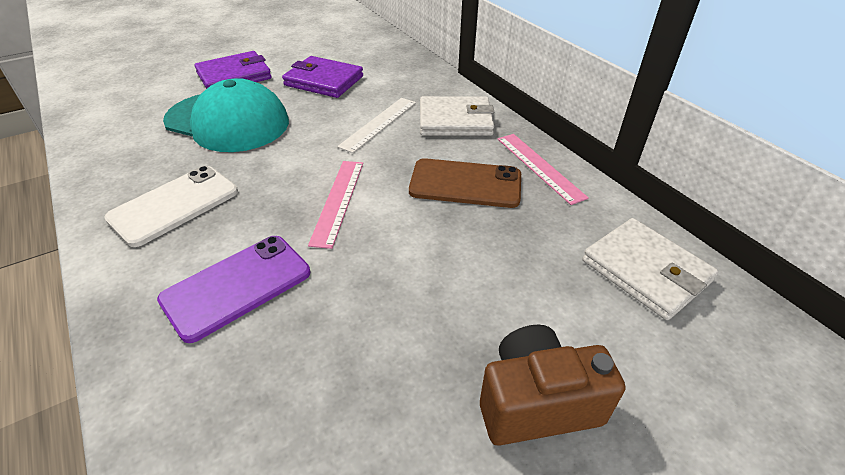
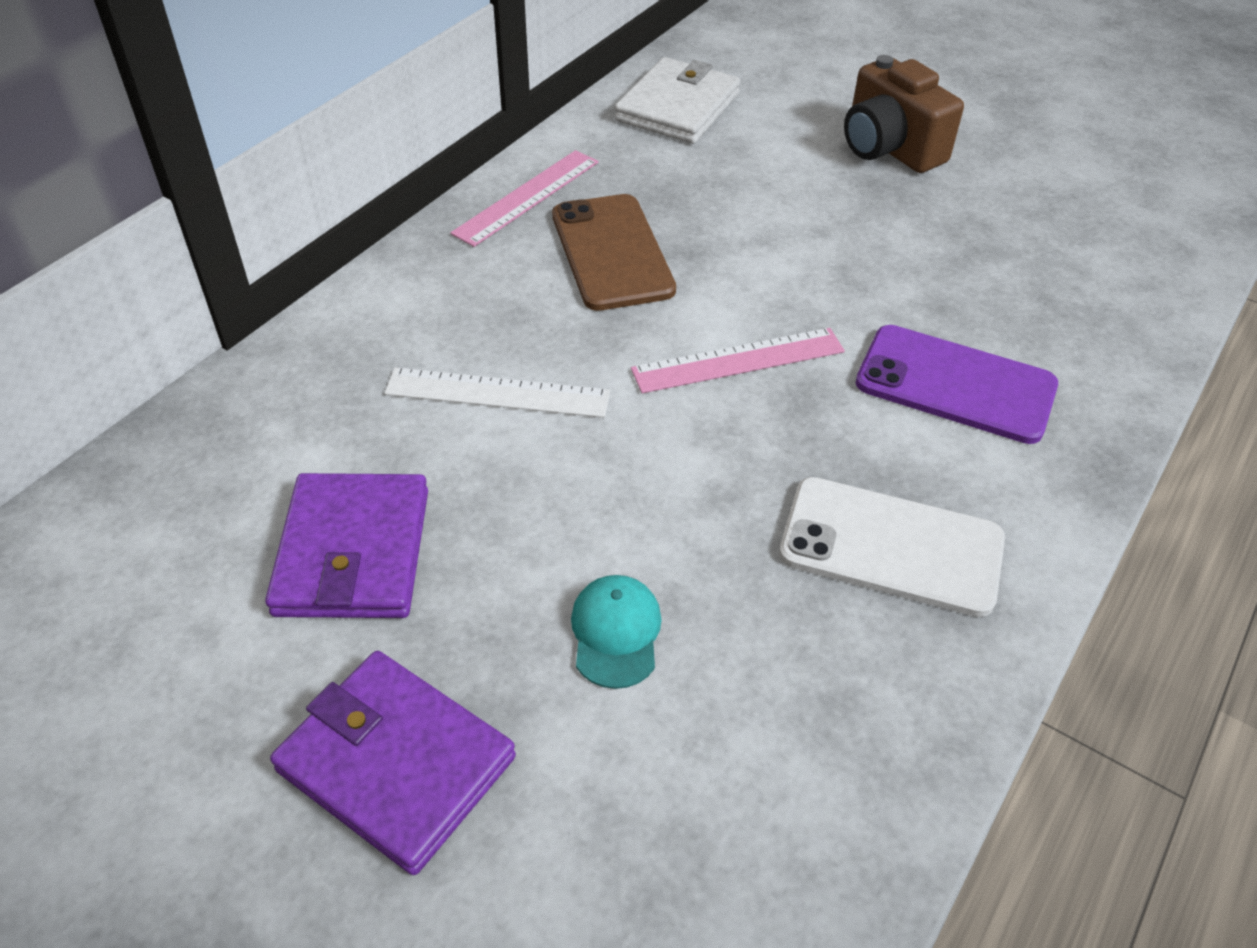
camera: 115 degrees left, 5 degrees up
turquoise cap [163,78,289,152] -> turquoise cap [571,575,662,689], size x0.41
white wallet [420,96,494,136] -> none

